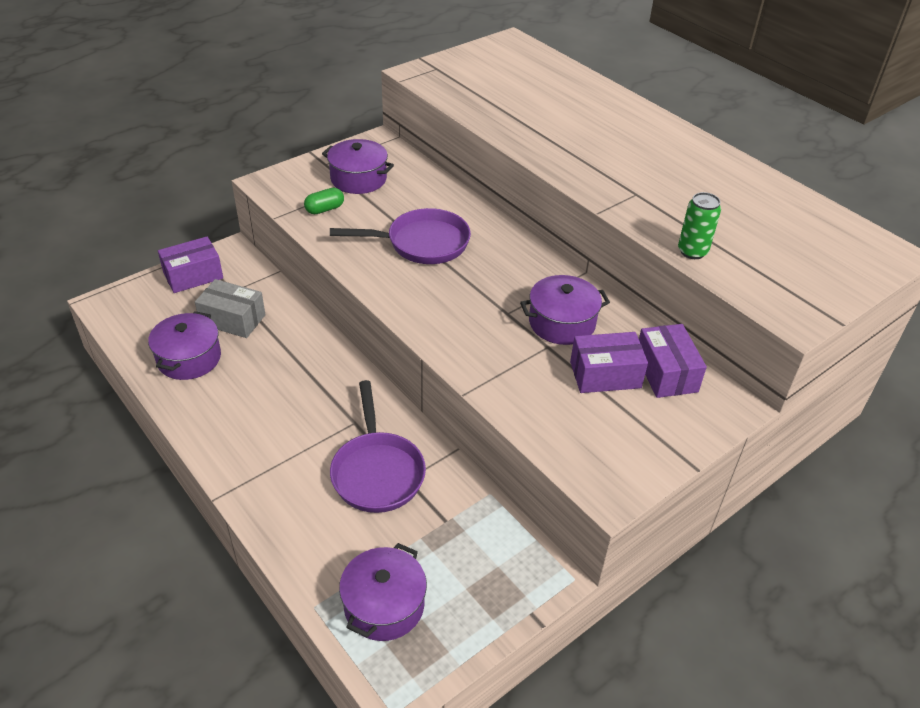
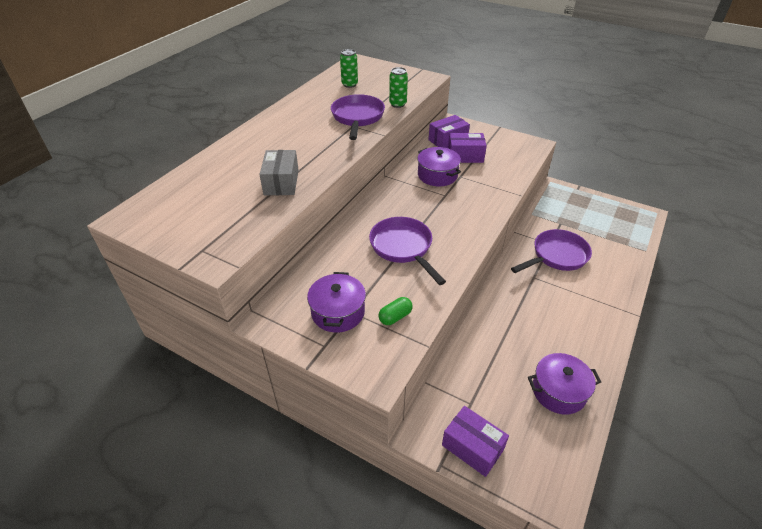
camera: 110 degrees left, 0 degrees up
grey box [195,279,266,338] -> grey box moved to [259,150,299,195]
green capsule [304,188,344,214] -> green capsule turned 75 degrees counterclockwise [378,297,413,325]
purple pot [339,543,427,641] -> none
purple box [570,332,648,393] -> purple box turned 60 degrees counterclockwise [448,133,487,163]
none -> purple pan [331,94,385,140]
none -> green can [340,49,358,88]

